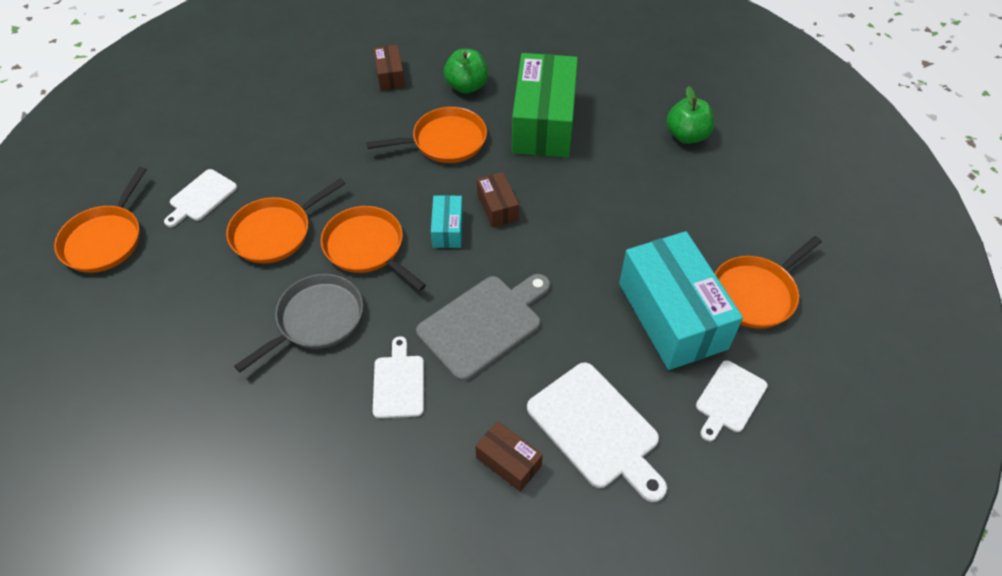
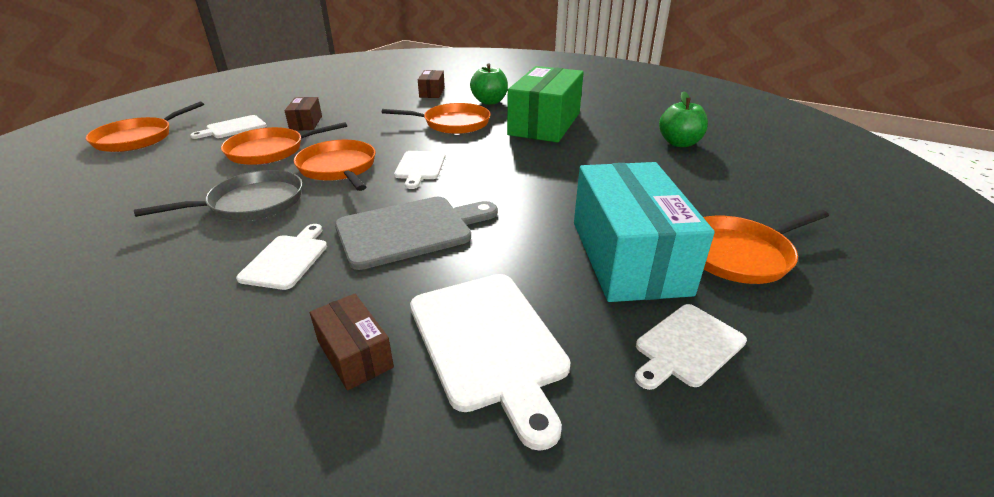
camera: 15 degrees right, 20 degrees down
turquoise box [431,195,463,248] -> white cutting board [394,151,445,189]
brown box [477,172,519,227] -> brown box moved to [284,97,322,131]

